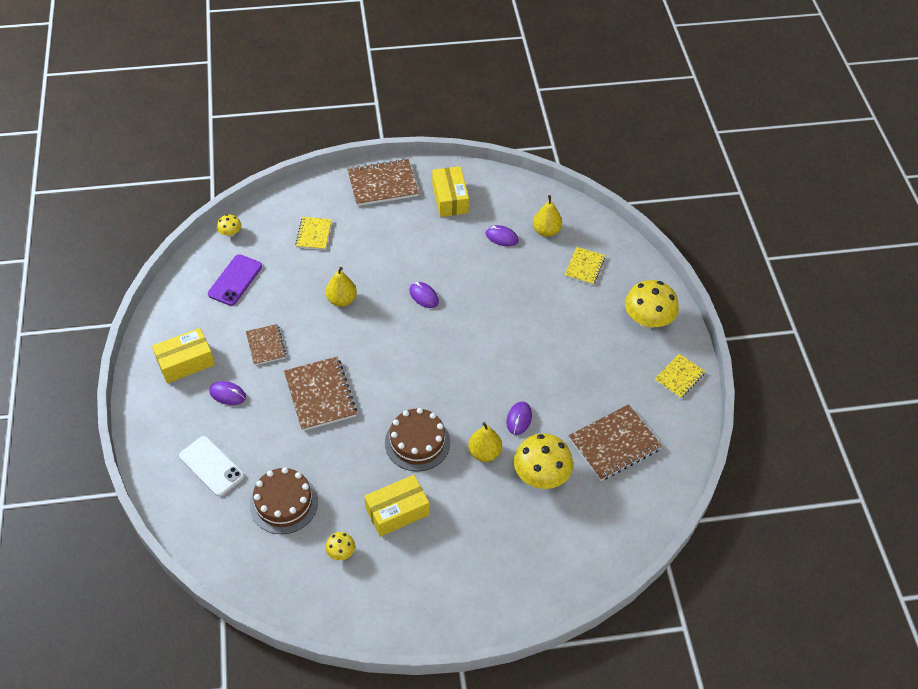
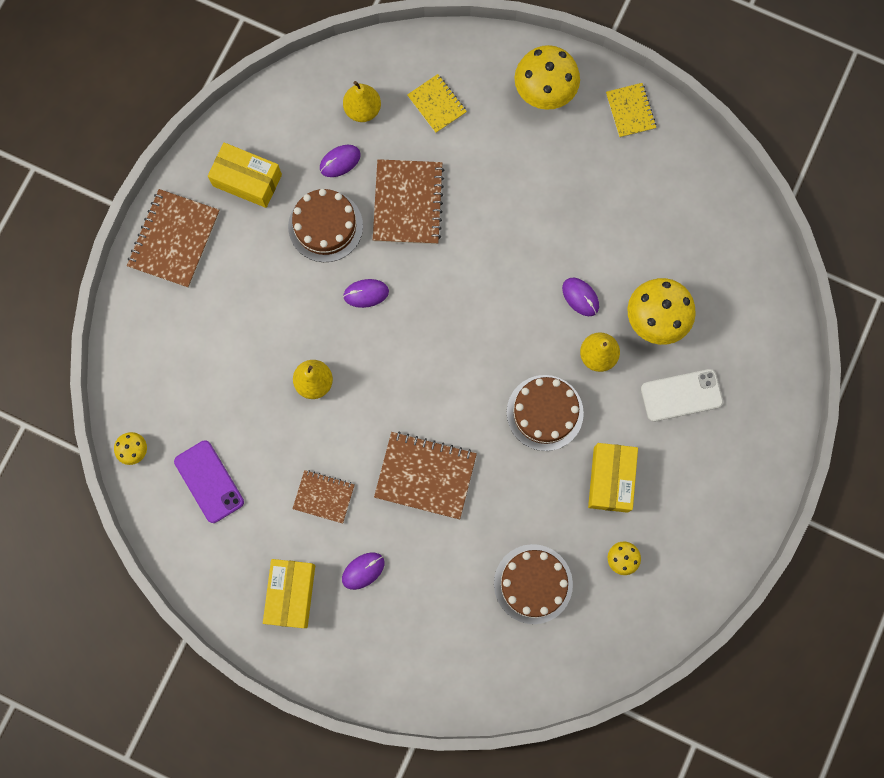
camera: 55 degrees left, 25 degrees up
white phone [179,436,244,496] -> white phone moved to [641,369,723,422]
yellow notebook [295,217,332,250] -> none
brown notebook [569,404,662,481] -> brown notebook moved to [373,159,444,244]
none -> brown cake [288,189,363,262]

